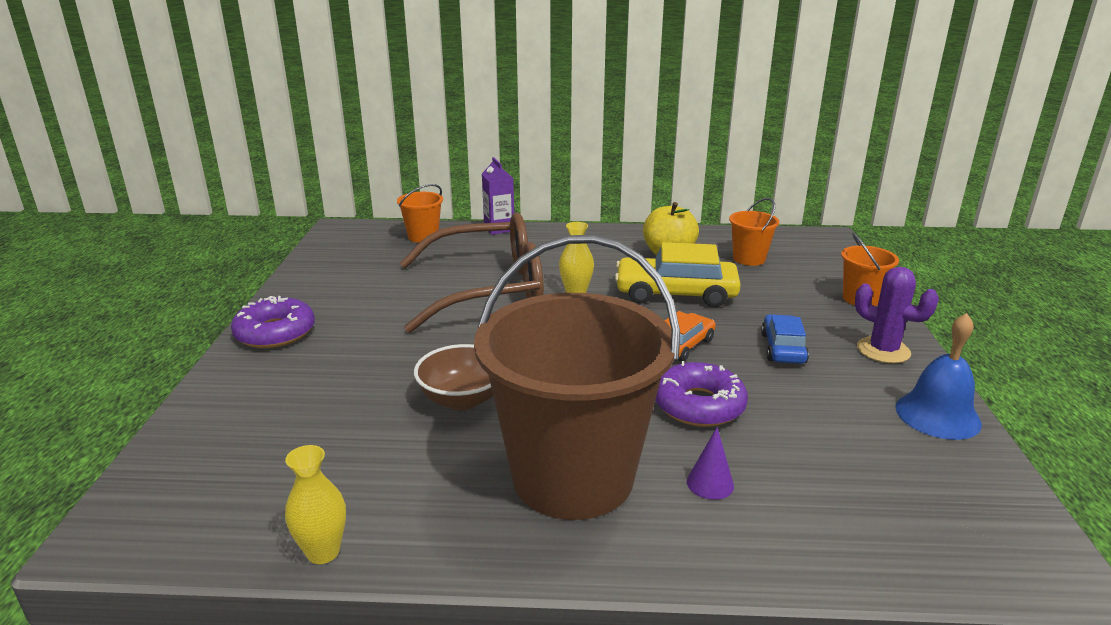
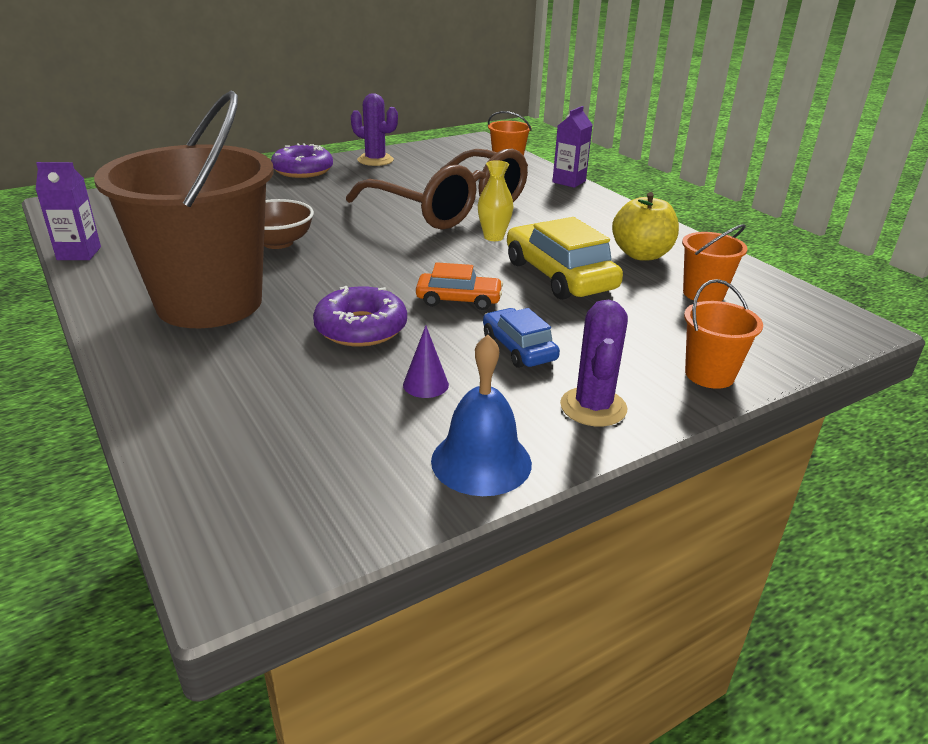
camera: 55 degrees right, 5 degrees up
yellow vase [285,445,346,564] -> purple carton [35,162,101,260]
purple cone [687,427,734,500] -> purple cone moved to [403,326,449,398]
blue car [761,314,809,364] -> blue car turned 90 degrees counterclockwise [483,308,560,368]
none -> purple cactus [351,93,398,166]

